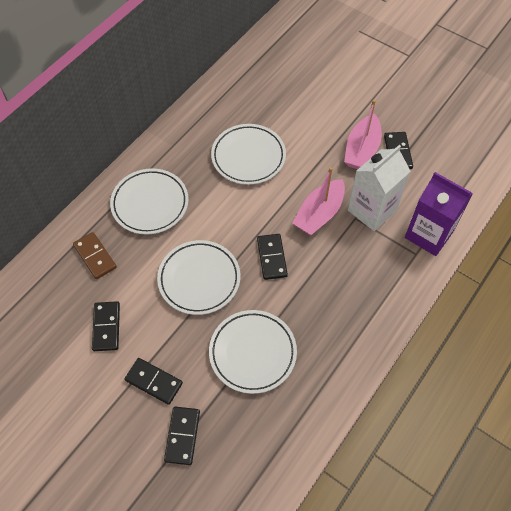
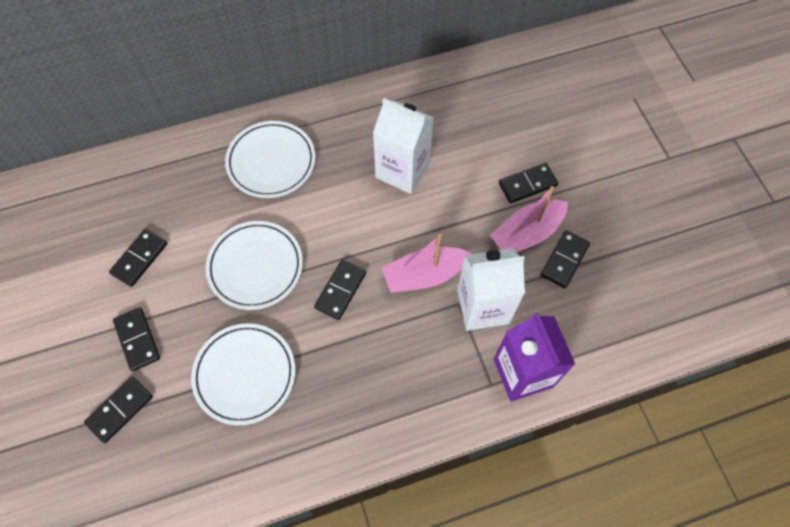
camera: 35 degrees right, 5 degrees up
brown domino [73,232,117,279] -> none
white plate [211,124,286,185] -> white carton [373,98,434,194]
none -> black domino [499,163,558,203]

